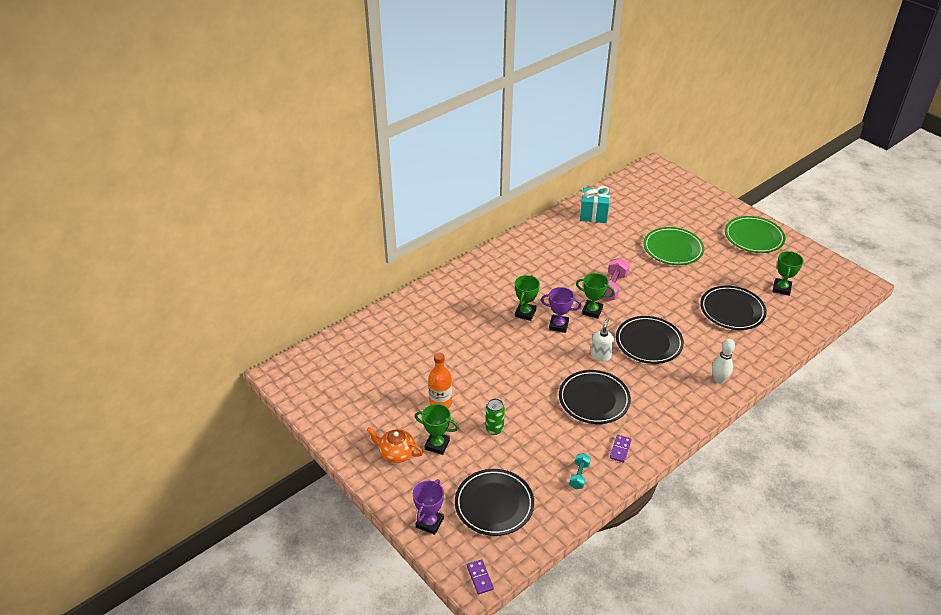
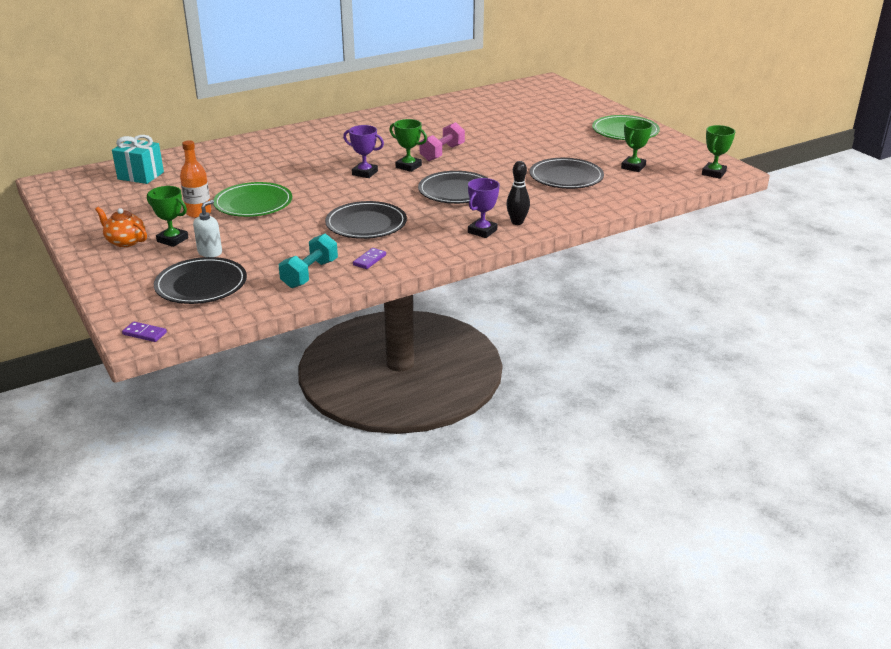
camera: 10 degrees right, 10 degrees down
purple trophy [413,479,444,535] -> purple trophy moved to [468,178,499,238]
purple domino [467,559,494,594] -> purple domino turned 60 degrees counterclockwise [122,322,167,342]
green can [485,398,505,435] -> none
green trophy [515,275,540,321] -> green trophy moved to [702,125,735,179]
turquoise dumbbell [569,453,591,489] -> turquoise dumbbell [279,234,338,288], size x1.67
turquoise gift [580,186,610,223] -> turquoise gift moved to [112,135,164,184]
white soap dispenser [591,318,614,361] -> white soap dispenser moved to [193,200,222,257]
green plate [644,227,704,265] -> green plate moved to [213,182,292,217]
white bowling pin [712,338,735,384] -> black bowling pin [506,161,530,225]

